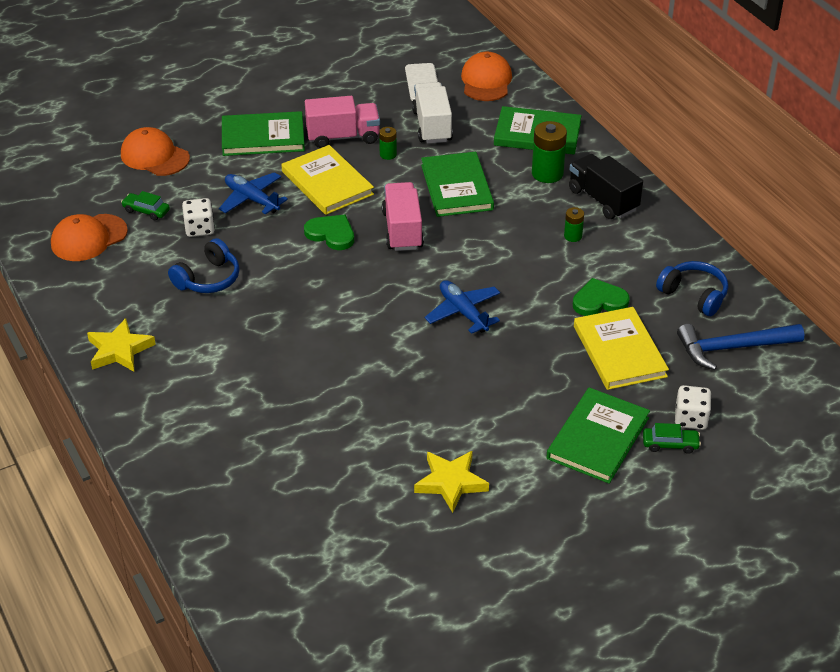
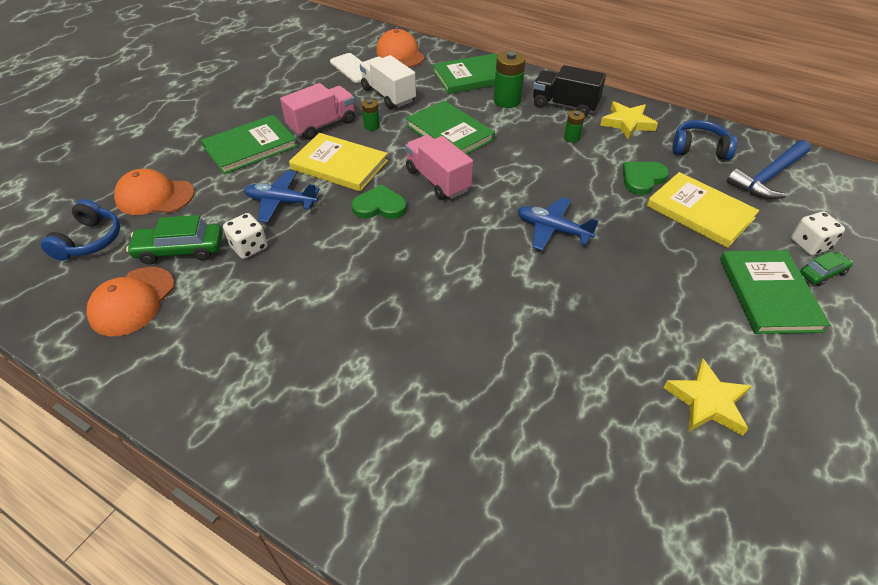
camera: 30 degrees left, 5 degrees up
yellow star [87,318,156,372] -> yellow star moved to [600,101,658,139]
green car [121,191,170,220] -> green car [126,215,223,264], size x1.67
blue headphones [168,238,239,293] -> blue headphones moved to [41,199,120,261]

